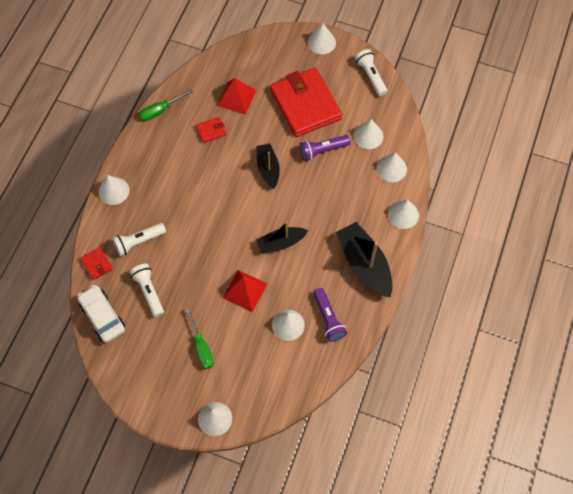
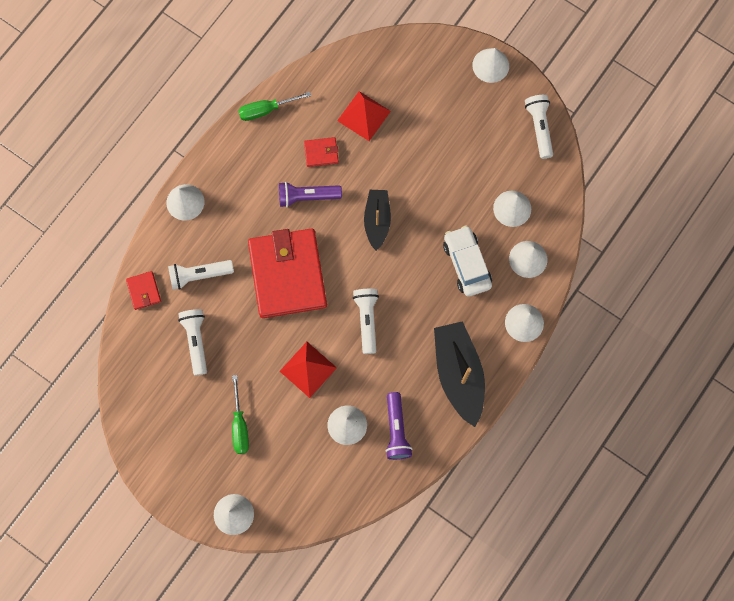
camera: 15 degrees right, 10 degrees up
white car [77,285,125,343] -> white car moved to [443,225,492,296]
black boat [256,222,308,253] -> white flashlight [353,289,379,354]
red wallet [270,68,342,137] -> red wallet moved to [248,228,327,318]
purple flashlight [300,135,350,161] -> purple flashlight moved to [279,182,342,207]

